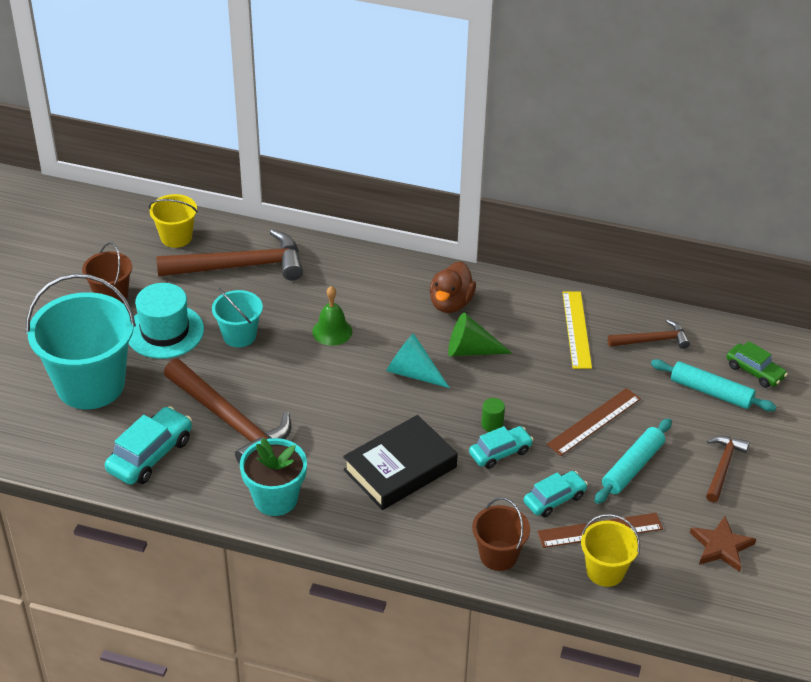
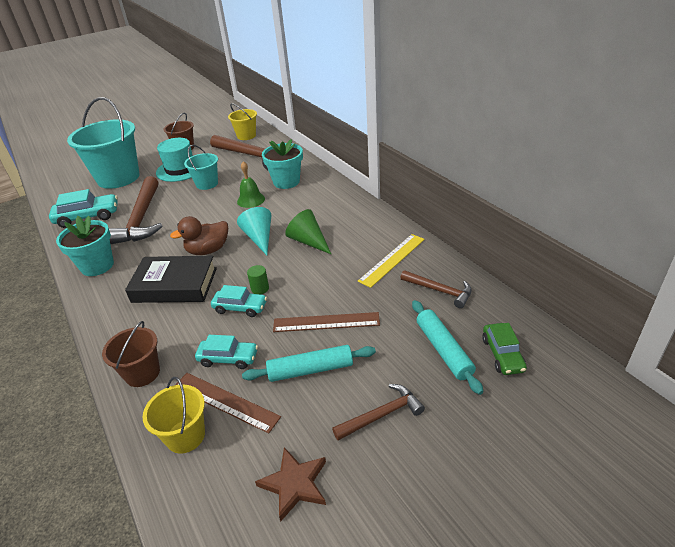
camera: 45 degrees right, 5 degrees down
brown duck [429,261,476,313] -> brown duck moved to [170,216,228,255]
none -> turquoise flower pot [262,139,303,189]

